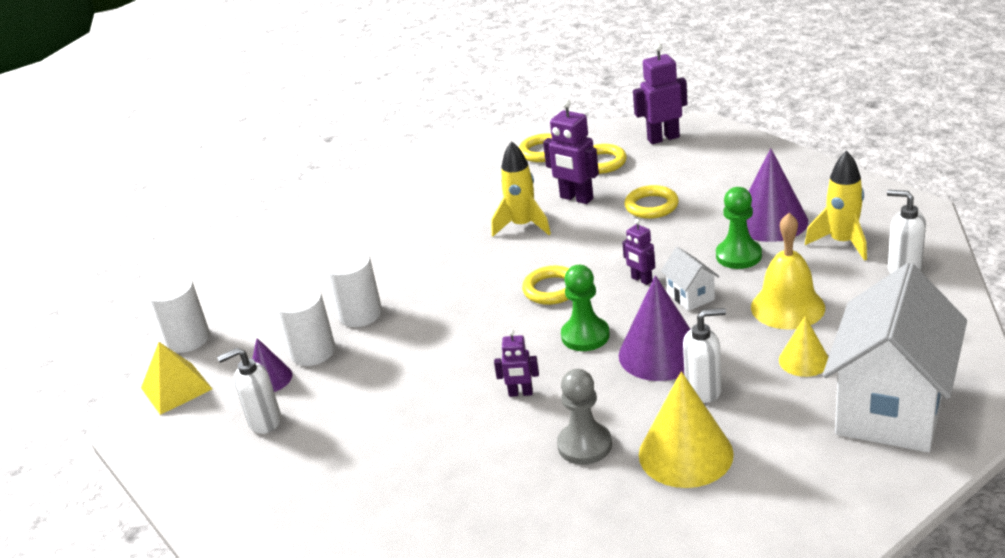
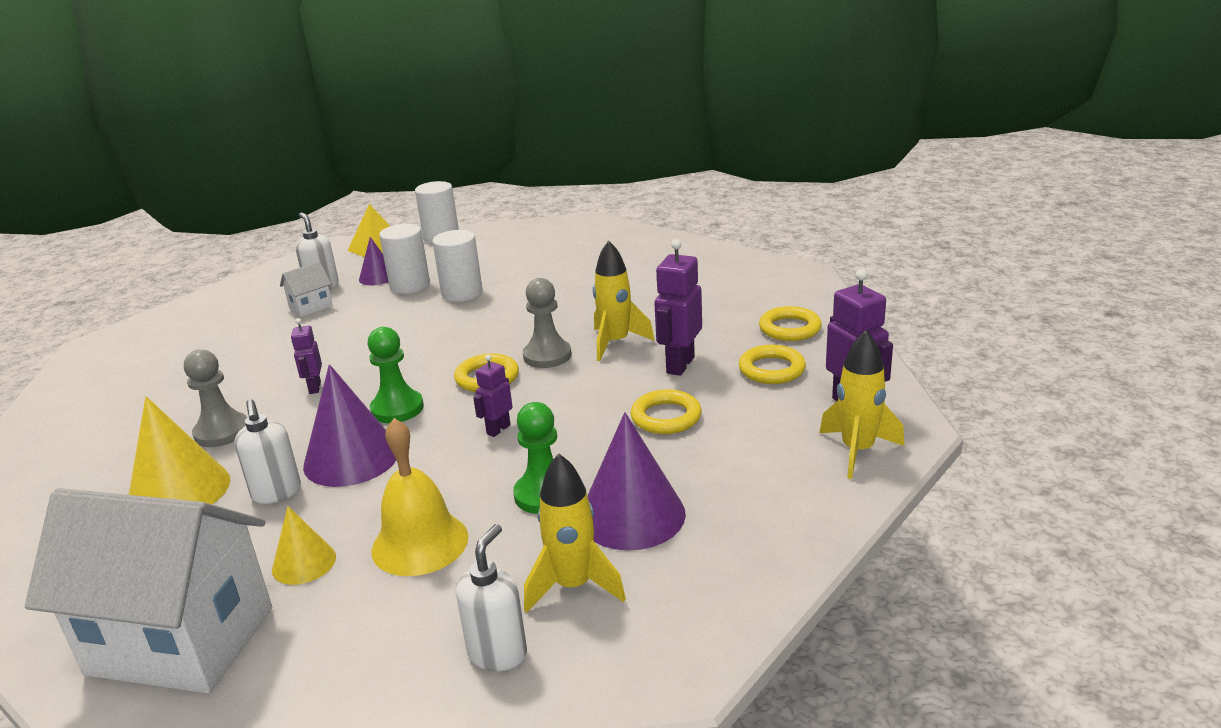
camera: 75 degrees right, 5 degrees down
white house [661,247,719,311] -> white house moved to [280,262,333,317]
none -> grey pawn [523,278,572,368]
none -> yellow rocket [819,330,904,479]

